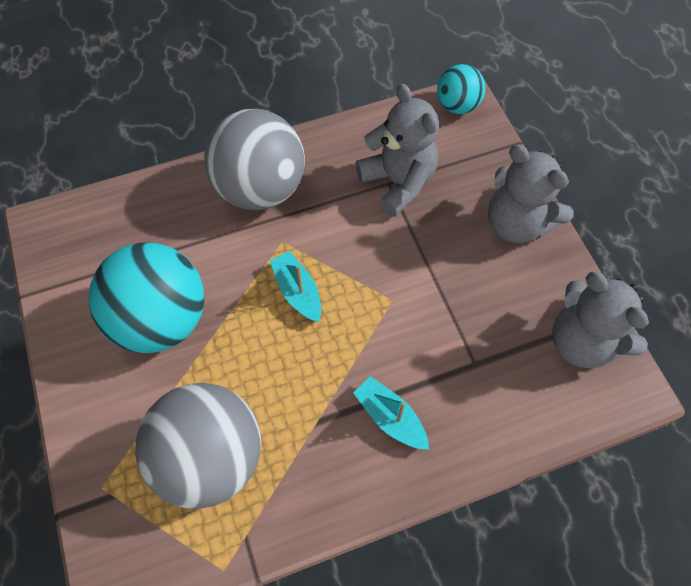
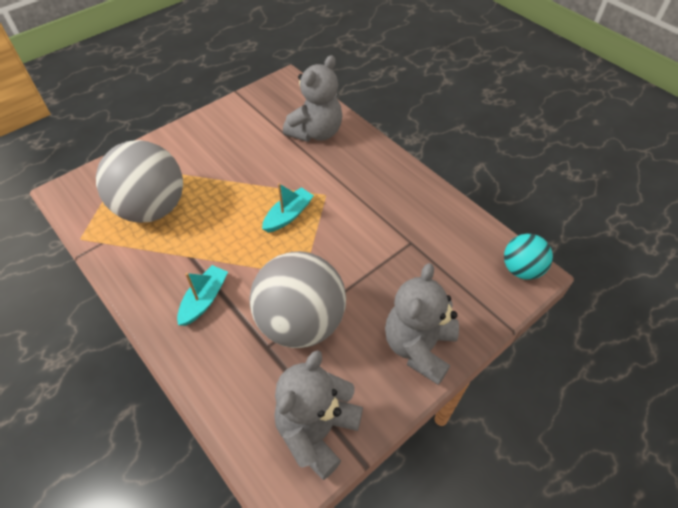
camera: 70 degrees right, 10 degrees down
turquoise ball [89,242,204,353] -> none
grey ball [204,109,305,210] -> grey ball moved to [249,251,346,348]
grey teddy bear [356,84,439,217] -> grey teddy bear moved to [283,55,342,142]

